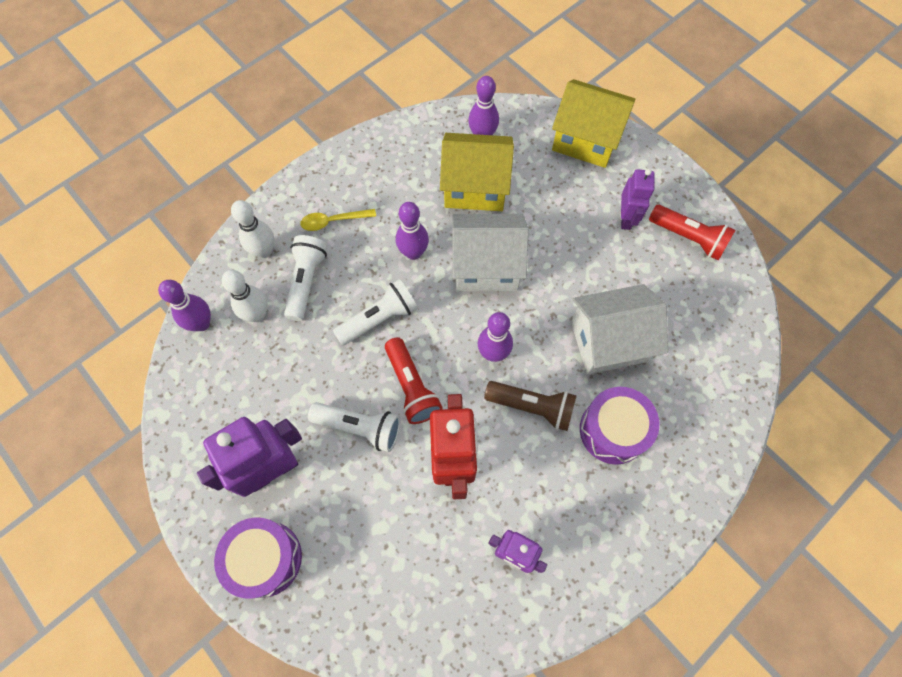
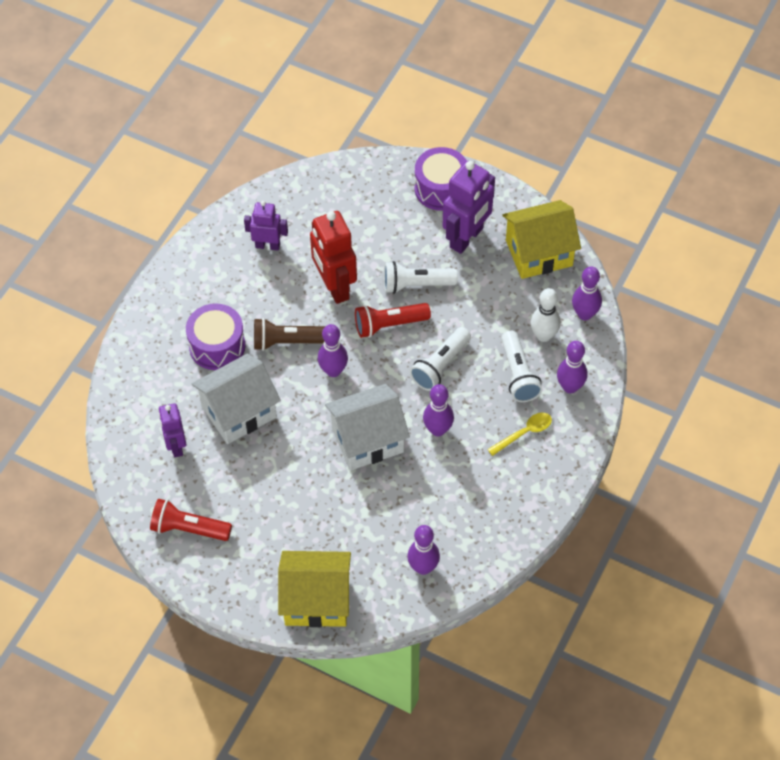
camera: 160 degrees right, 10 degrees down
white bowling pin [231,200,274,258] -> purple bowling pin [557,341,588,393]
red flashlight [385,337,443,424] -> red flashlight turned 60 degrees counterclockwise [355,303,431,338]
yellow house [440,133,514,211] -> yellow house moved to [502,200,581,279]
purple robot [621,169,654,230] -> purple robot moved to [158,403,186,457]

